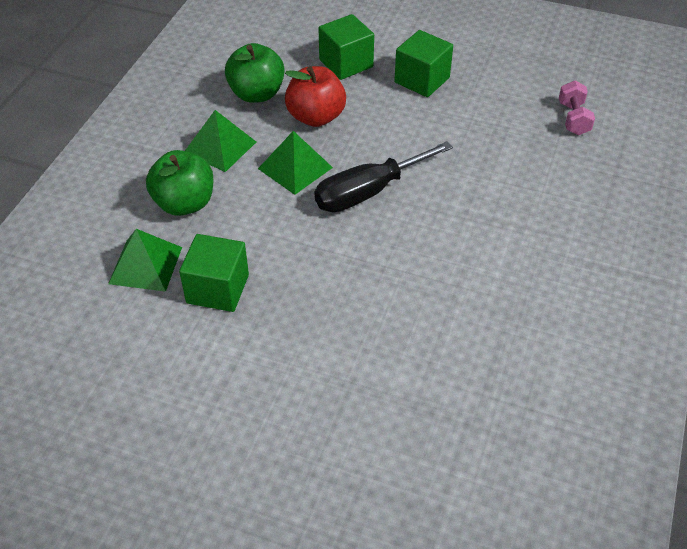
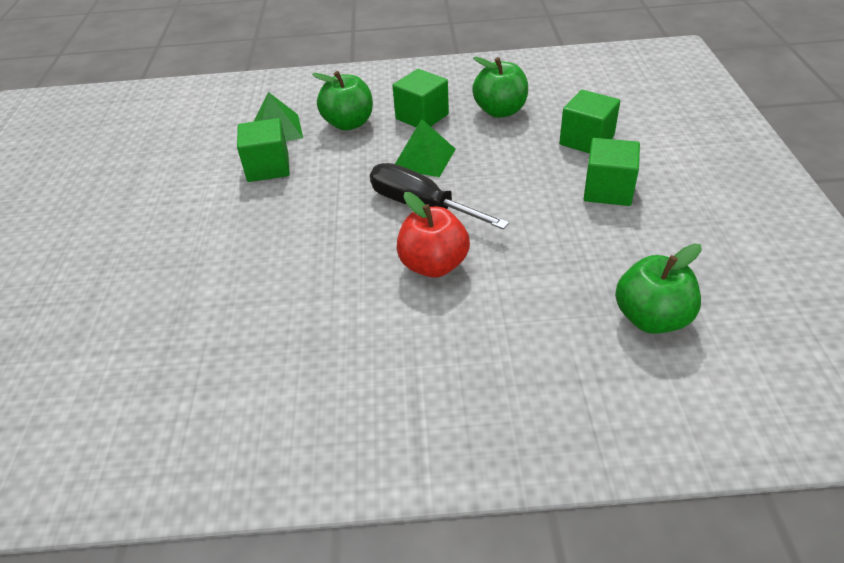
camera: 70 degrees right, 5 degrees down
green pyramid [185,110,256,172] -> green cube [392,69,449,127]
red apple [285,66,346,127] -> red apple moved to [397,192,470,278]
pink dumbbell [559,81,595,135] -> green apple [615,244,702,334]

